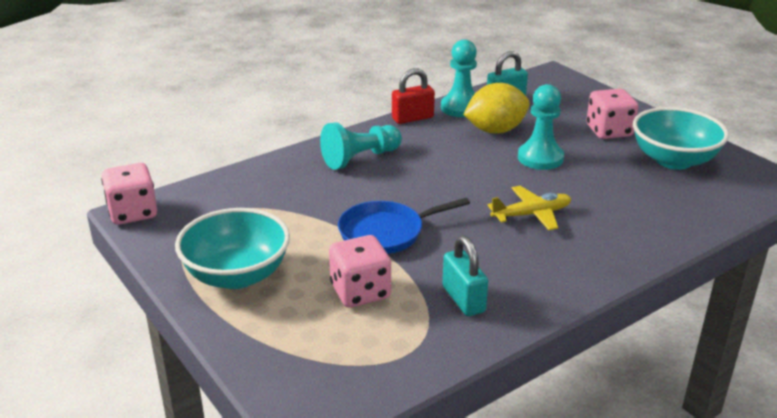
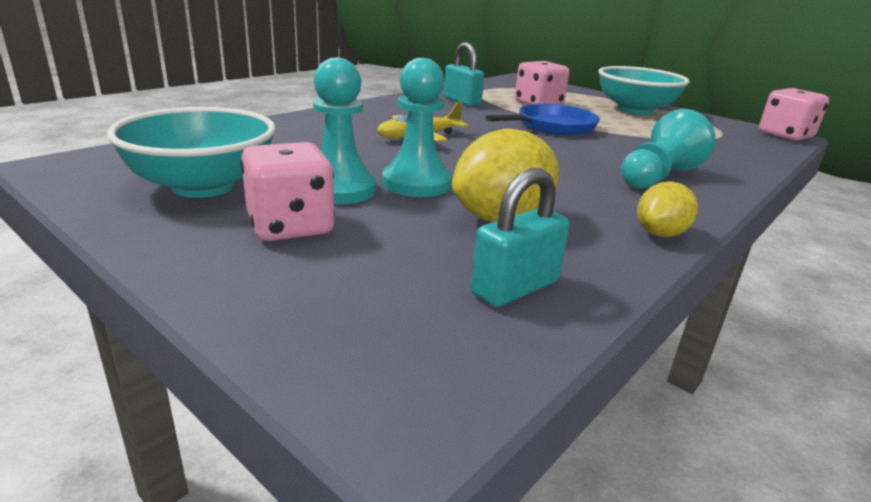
camera: 165 degrees right, 5 degrees down
red padlock [392,68,435,124] -> yellow lemon [637,182,698,237]
turquoise pawn [441,39,477,117] -> turquoise pawn moved to [313,58,376,205]

